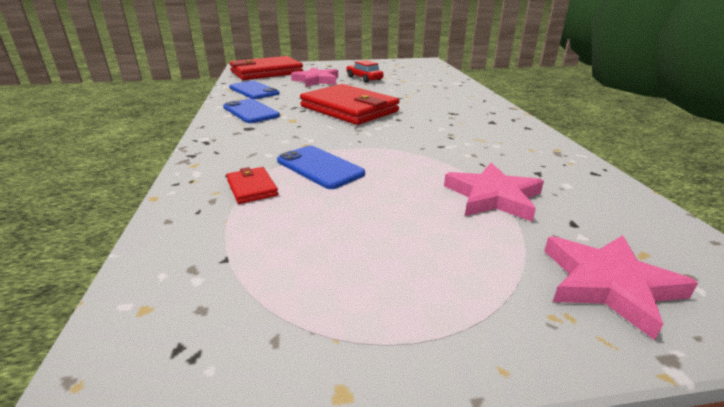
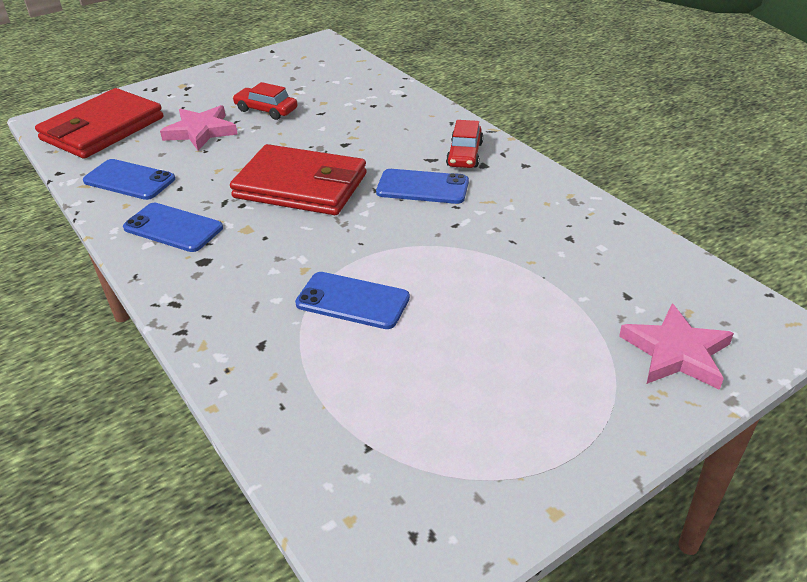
camera: 25 degrees left, 10 degrees up
red wallet [226,167,278,204] -> none
pink star [444,163,544,222] -> none
none -> blue phone [376,169,469,204]
none -> red car [446,120,483,168]

